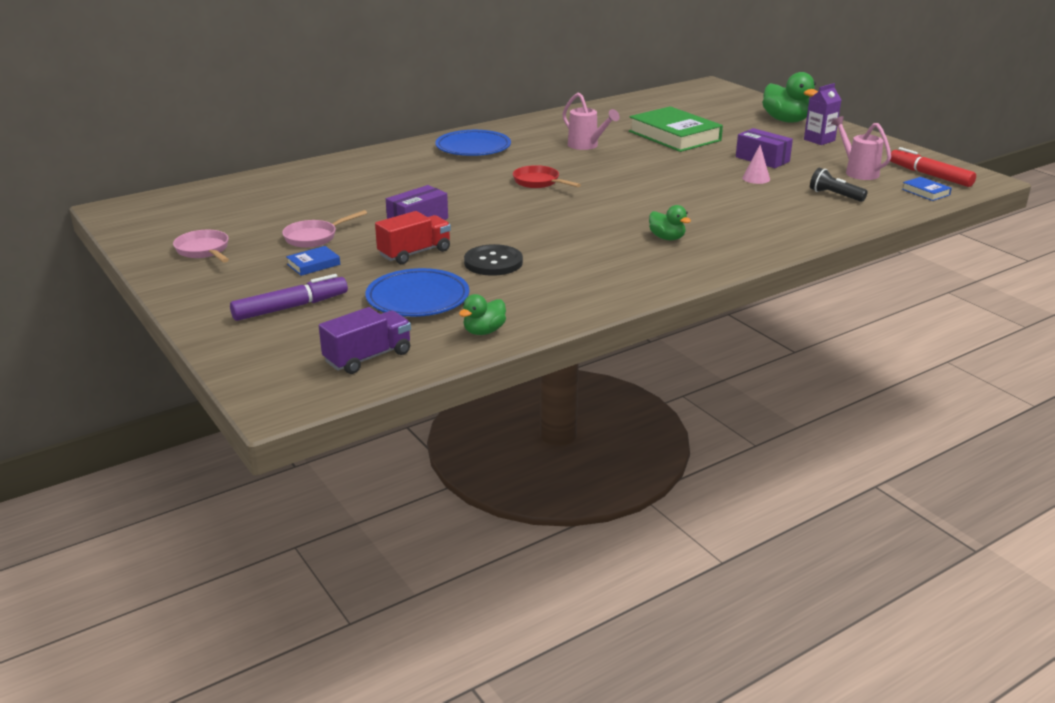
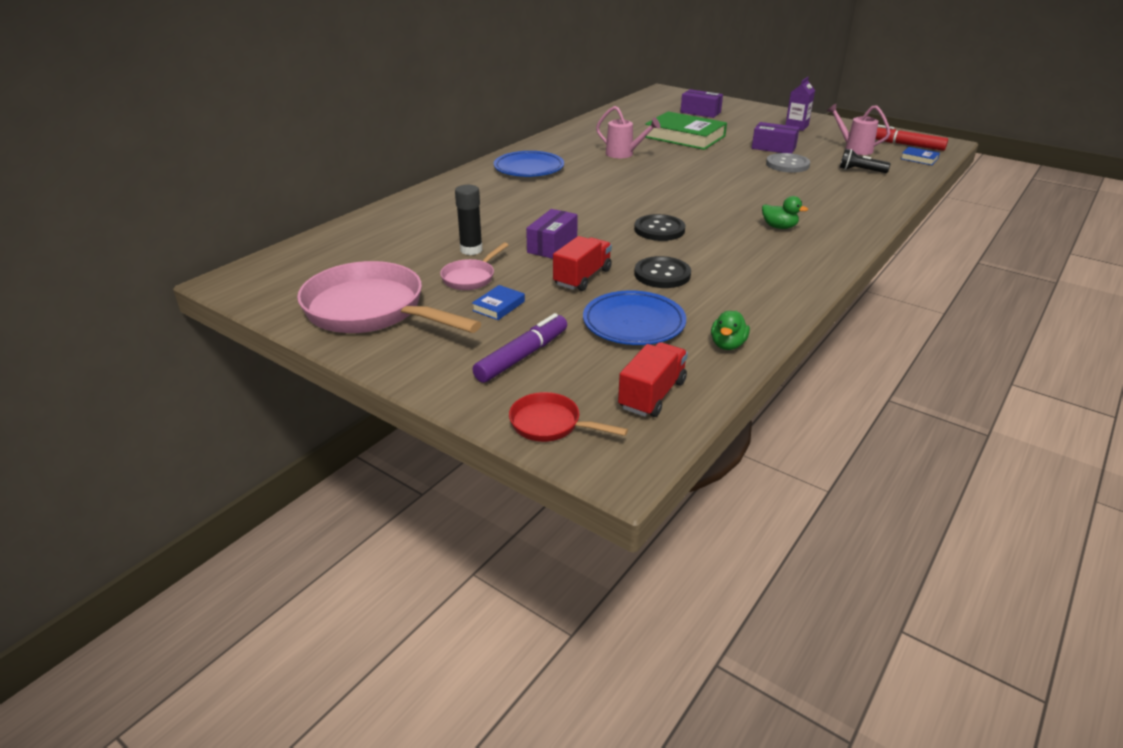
camera: 20 degrees left, 5 degrees up
pink pan [173,230,229,263] -> pink pan [297,261,482,333], size x2.12
purple truck [319,307,411,374] -> red truck [618,342,688,417]
red pan [513,165,581,188] -> red pan moved to [509,392,628,442]
pink cone [742,145,770,184] -> grey button [766,153,810,173]
green duck [762,72,818,122] -> none
none -> black glue stick [455,185,483,255]
none -> black button [634,214,686,241]
none -> purple box [681,89,723,118]

